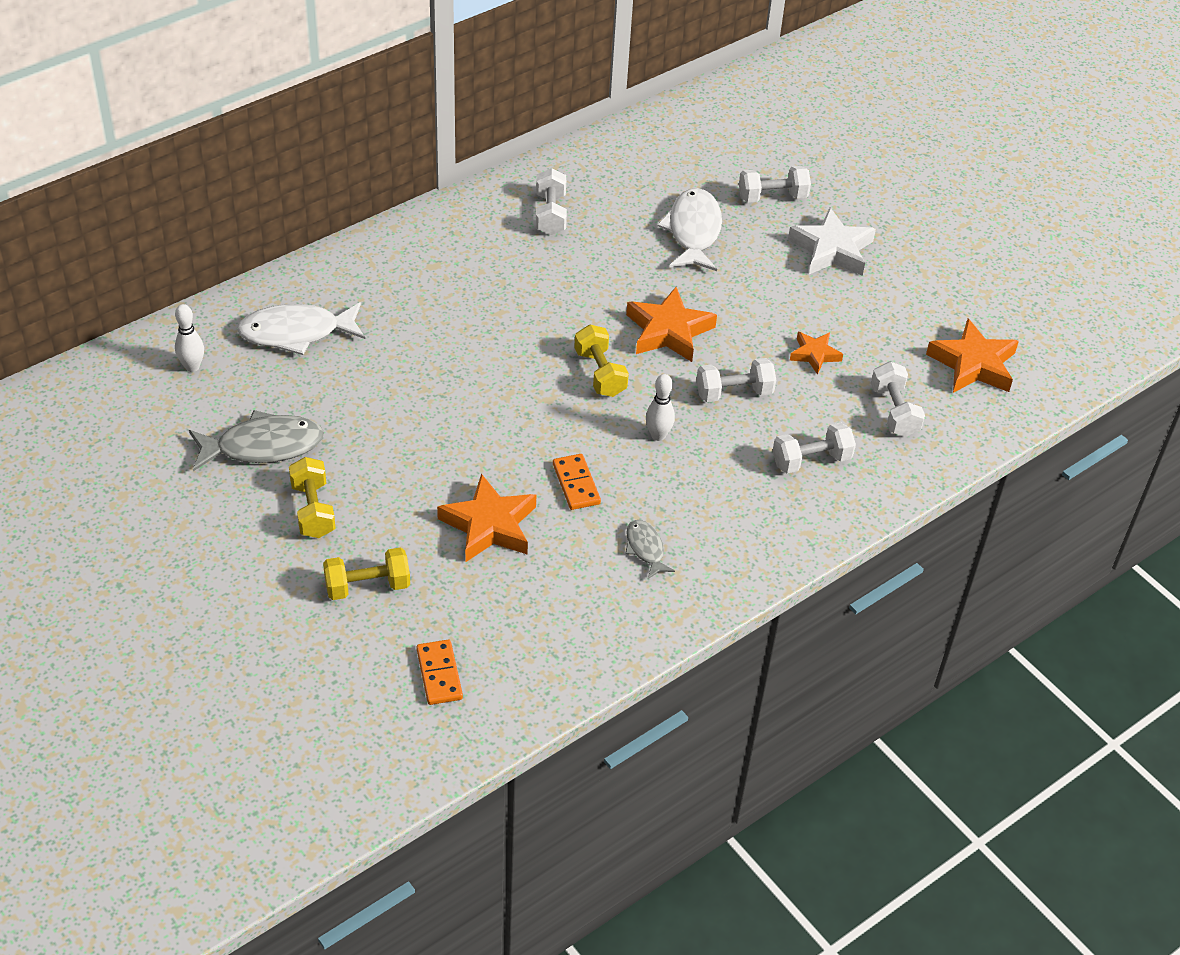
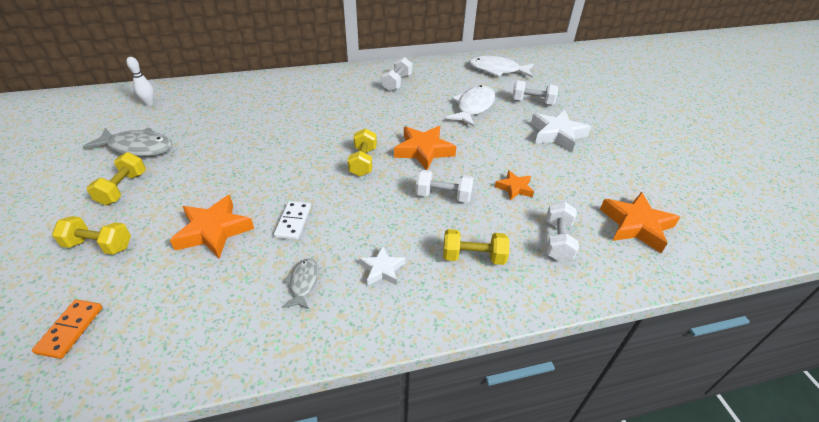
camera: 25 degrees right, 5 degrees down
white fish [237,302,365,355] -> white fish moved to [469,56,534,77]
orange domino [553,454,601,510] -> white domino [274,201,311,240]
white bowling pin [646,374,675,441] -> none
white dumbbell [773,422,856,474] -> yellow dumbbell [443,229,509,265]
none -> white star [359,245,405,286]

